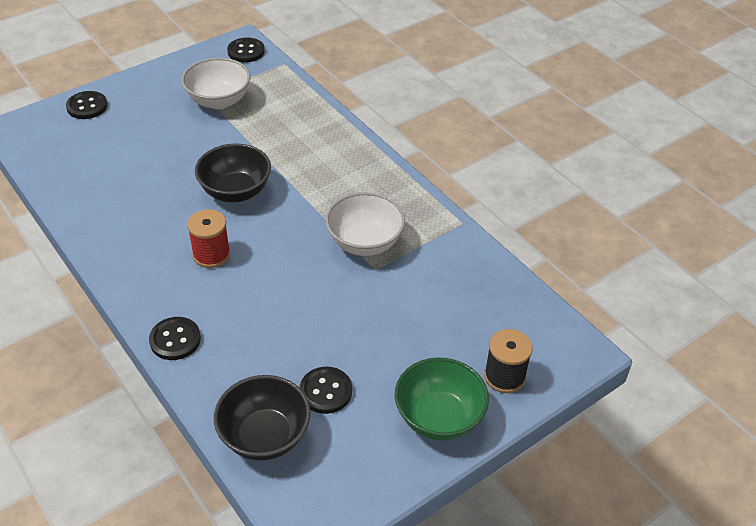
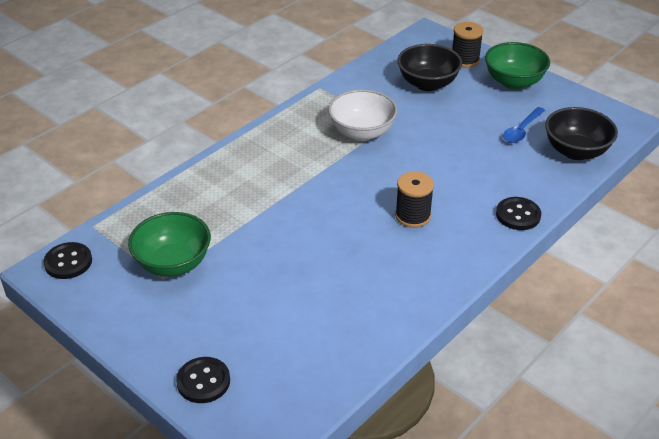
camera: 100 degrees left, 5 degrees down
white bowl [182,58,250,109] -> green bowl [128,212,211,277]
red spool [187,209,230,268] -> black spool [395,171,434,228]
black bowl [195,143,271,202] -> black bowl moved to [397,44,462,91]
black button [300,367,352,414] -> blue spoon [503,107,545,143]

